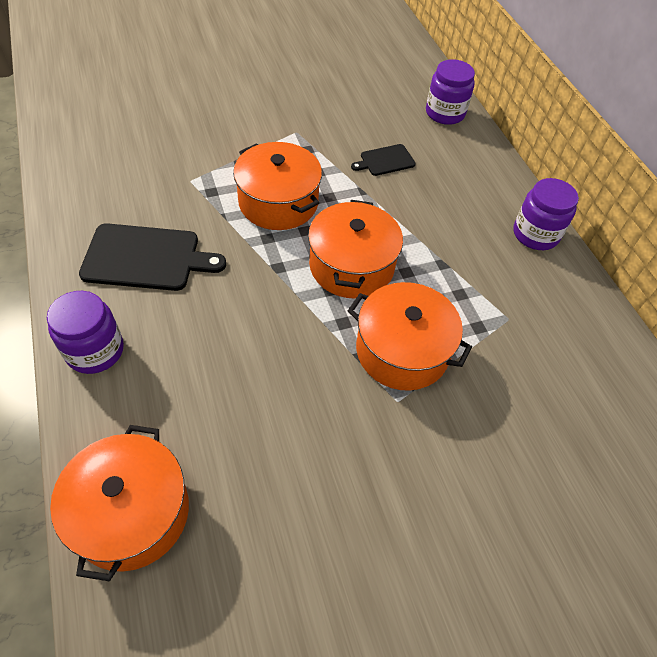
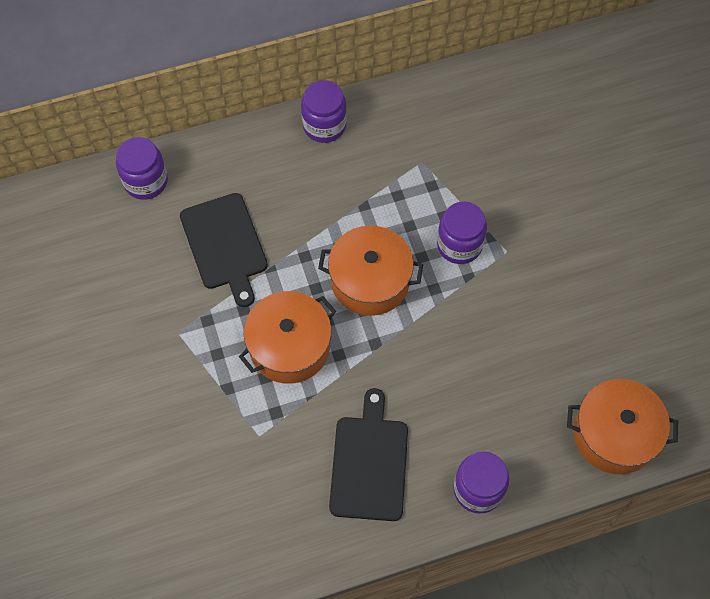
camera: 85 degrees left, 10 degrees up
orange pot [348,282,472,391] -> purple jar [437,202,487,264]
black cutting board [351,144,416,176] -> black cutting board [180,193,268,307], size x1.85

